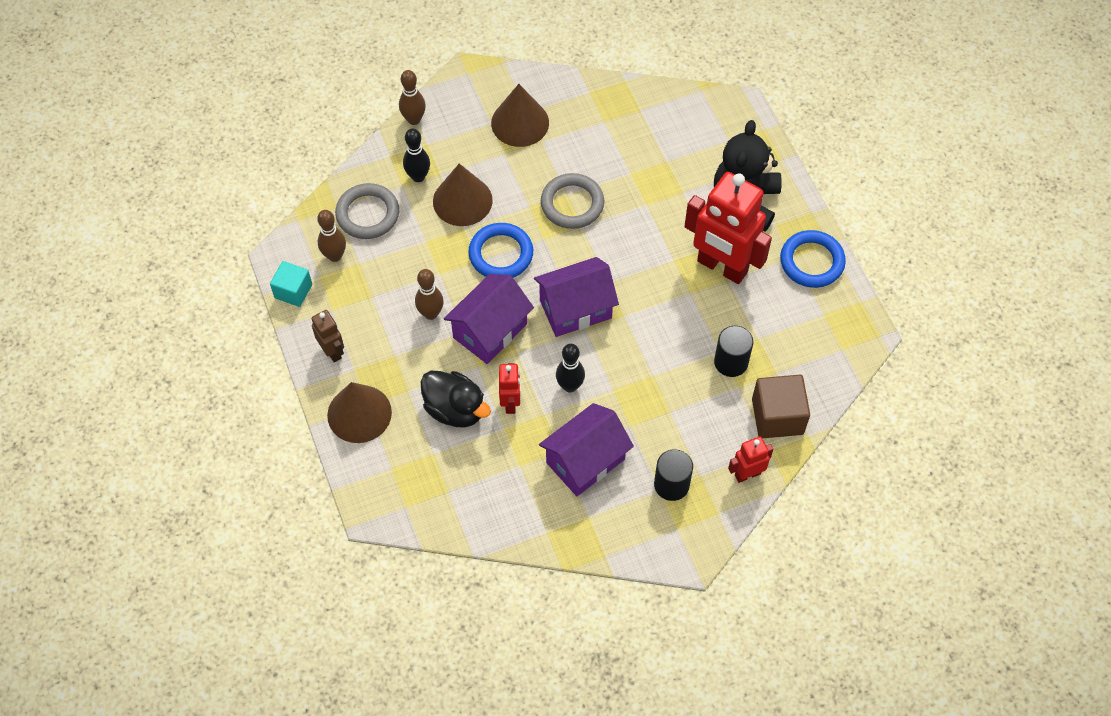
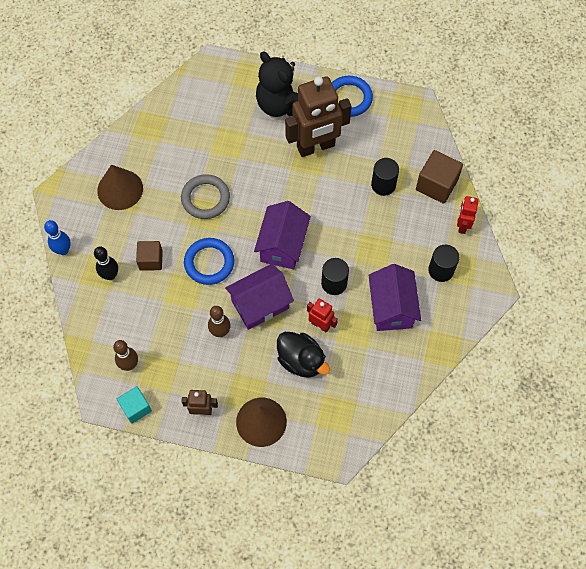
camera: 55 degrees left, 5 degrees up
grey ring [335,183,399,239] -> none
brown bowling pin [399,70,426,125] -> blue bowling pin [44,220,71,255]
black duck [421,371,491,427] -> black duck turned 60 degrees clockwise [277,332,330,378]
brown cone [433,164,493,226] -> brown cube [136,241,163,271]
purple house [444,274,534,364] -> purple house turned 75 degrees clockwise [225,264,294,330]
black bowling pin [556,344,585,393] -> black cylinder [321,258,349,295]
red robot [684,172,772,284] -> brown robot [285,76,351,157]

